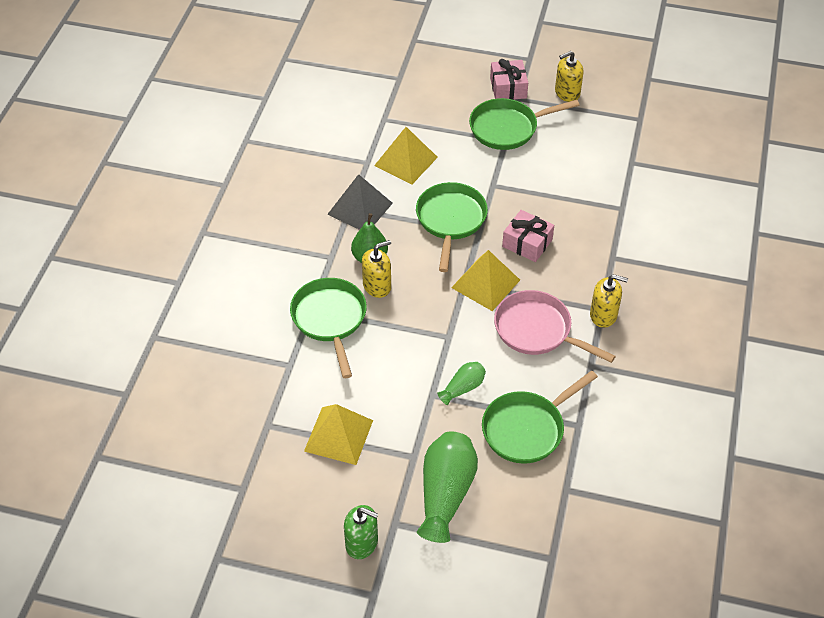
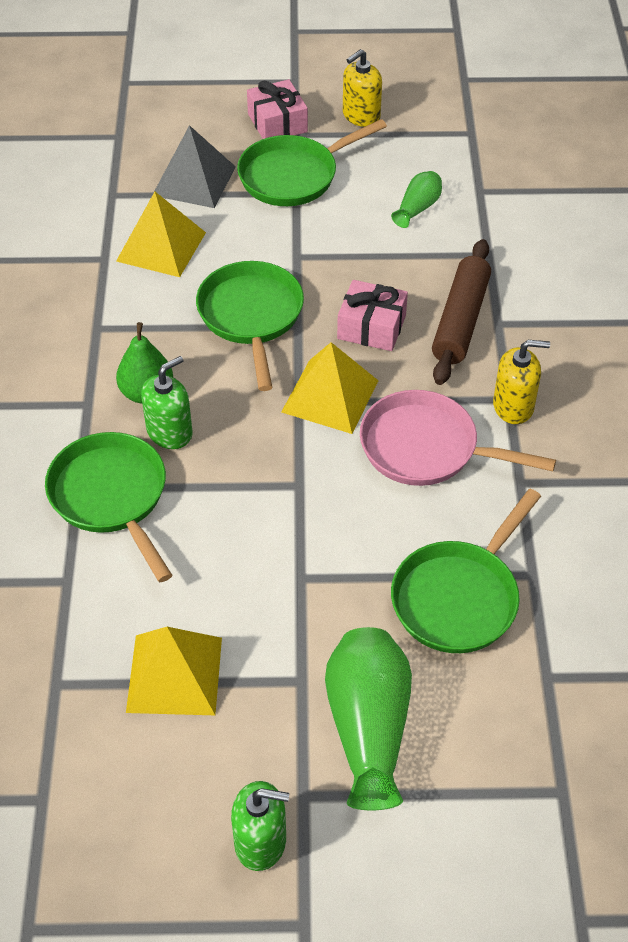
camera: 15 degrees left, 0 degrees up
grey pyramid [327,174,393,230] -> grey pyramid moved to [154,125,236,208]
yellow soap dispenser [362,240,391,298] -> green soap dispenser [141,356,193,449]
green vase [437,362,486,405] -> green vase moved to [391,171,442,228]
none -> brown rolling pin [432,239,491,385]

